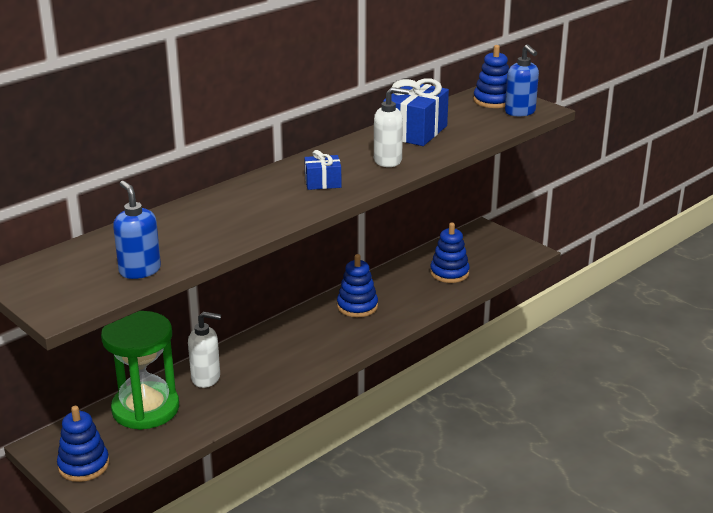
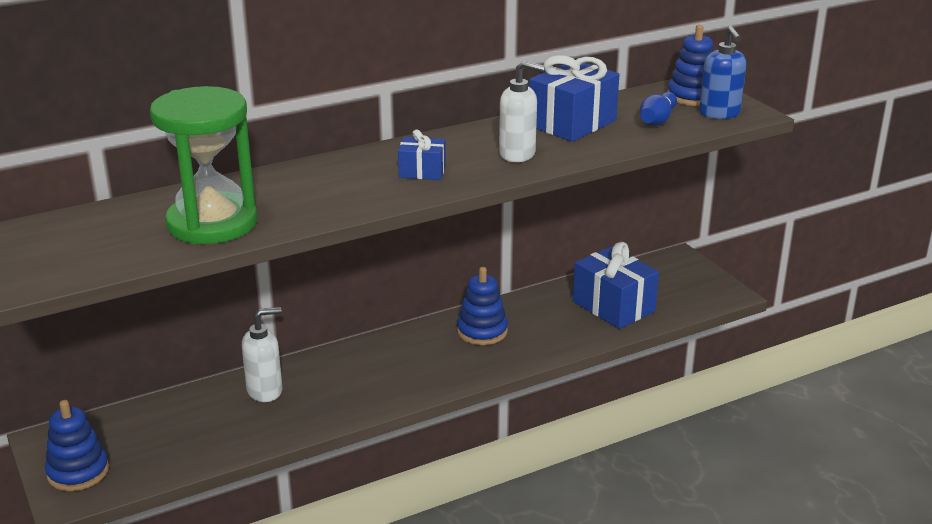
camera: 15 degrees right, 0 degrees up
green hourglass [101,311,179,430] -> green hourglass moved to [150,86,258,244]
blue soap dispenser [113,181,161,279] -> none
white soap dispenser [188,311,221,388] -> white soap dispenser turned 45 degrees counterclockwise [242,307,282,402]
blue stacking toy [430,222,470,283] -> blue gift [573,242,659,329]
none -> blue bowling pin [639,92,677,126]

